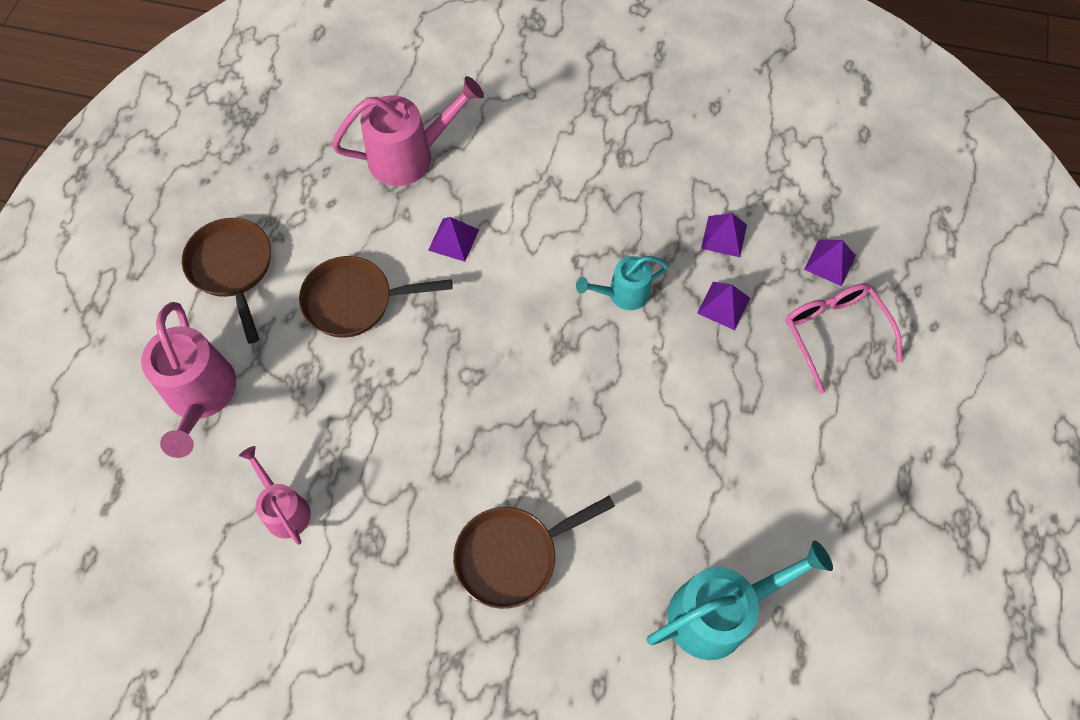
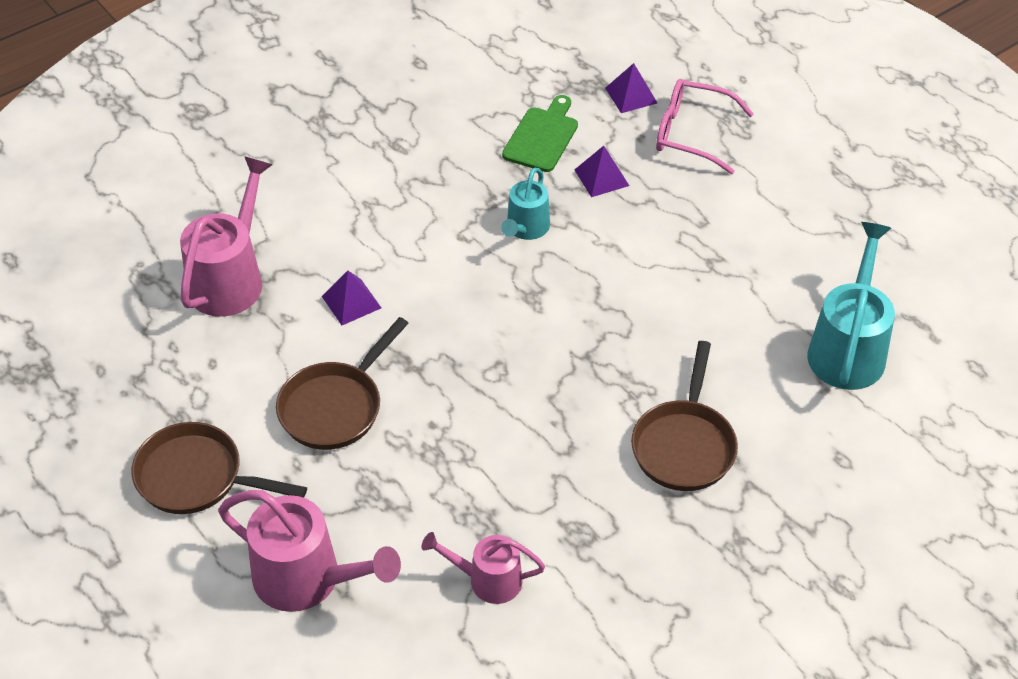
camera: 50 degrees left, 15 degrees down
purple pyramid [701,213,747,257] -> green cutting board [502,95,578,172]

